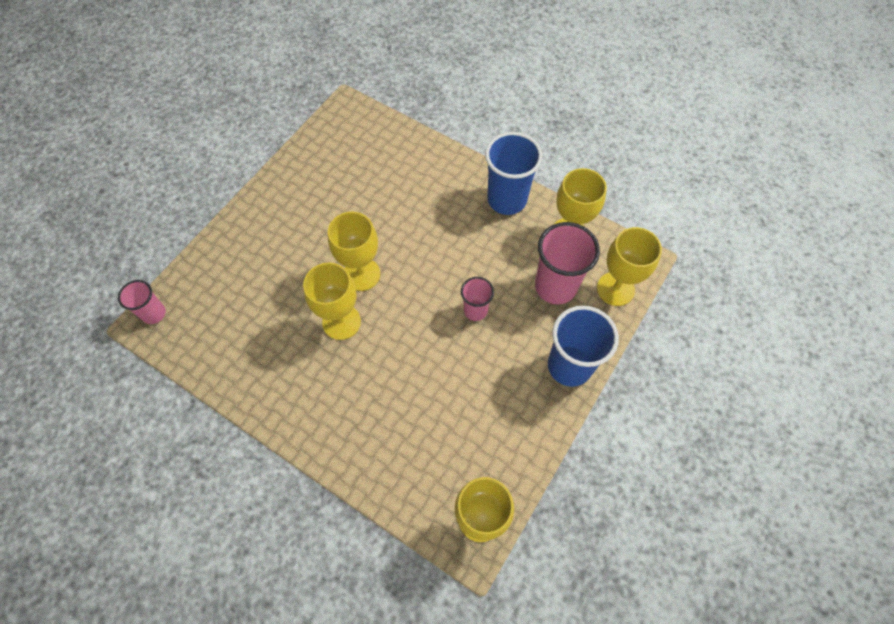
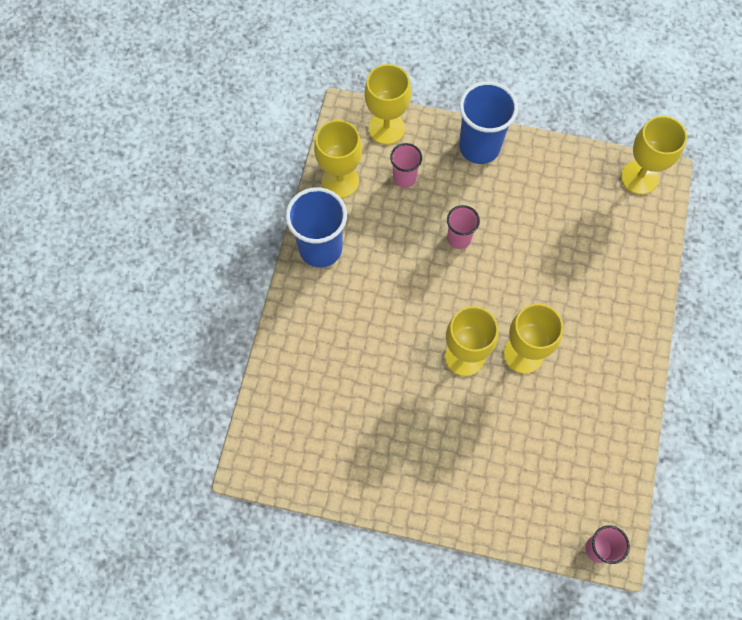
camera: 110 degrees left, 5 degrees up
pink cup [535,222,600,304] -> pink cup [390,143,422,188], size x0.56

